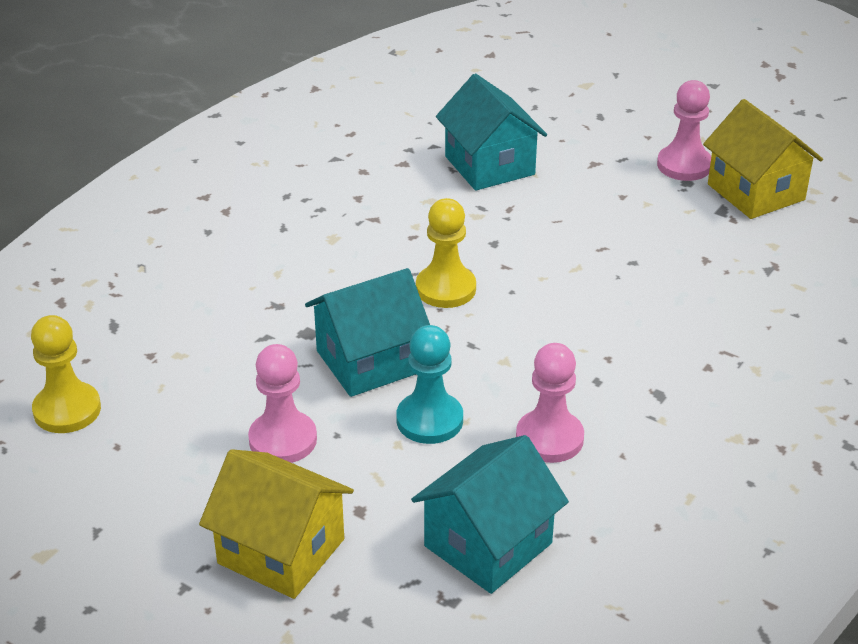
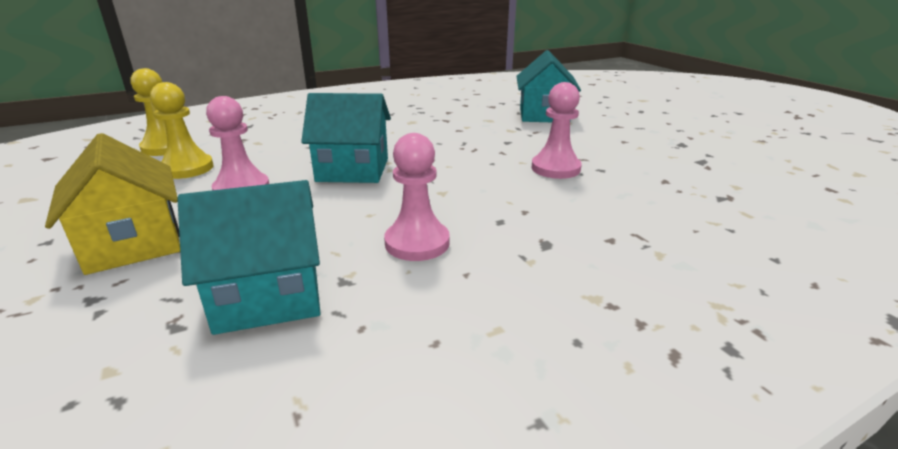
camera: 30 degrees right, 10 degrees down
turquoise pawn [396,325,463,444] -> none
yellow pawn [416,198,476,308] -> yellow pawn moved to [150,82,214,179]
pink pawn [657,80,711,181] -> pink pawn moved to [532,82,582,179]
yellow house [703,99,823,219] -> none

